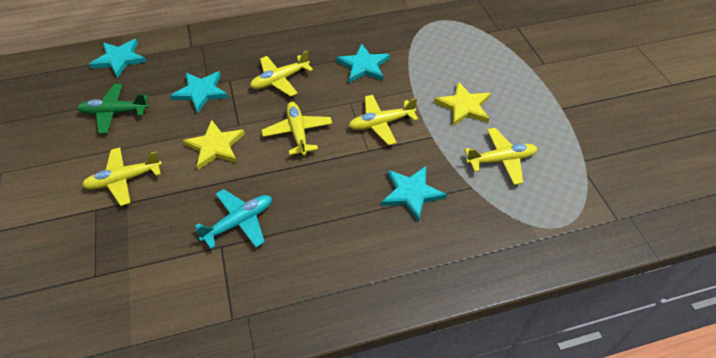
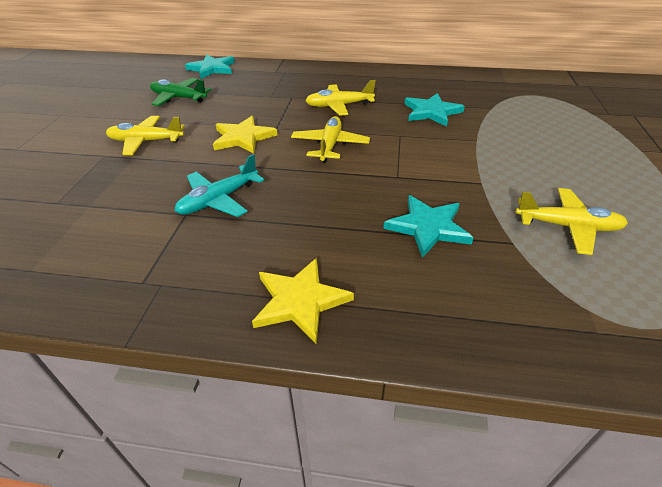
camera: 25 degrees right, 10 degrees down
turquoise star [170,71,229,114] -> none
turquoise plane [195,189,272,249] -> turquoise plane turned 150 degrees clockwise [175,154,264,217]
yellow plane [349,95,418,145] -> none
yellow star [434,82,491,126] -> yellow star moved to [252,258,354,344]

